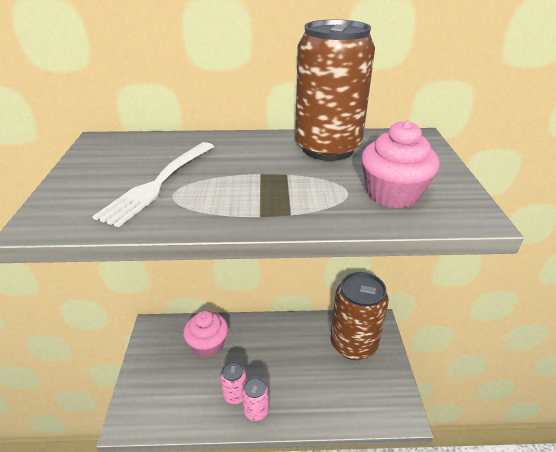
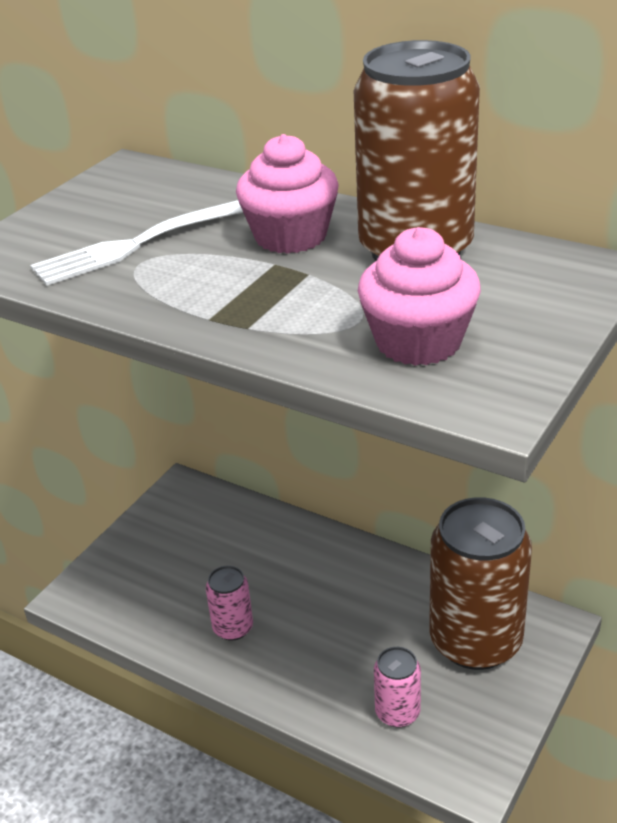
camera: 35 degrees right, 0 degrees up
pink cupcake [183,310,228,358] -> pink cupcake moved to [236,134,339,254]
pink can [242,377,269,421] -> pink can moved to [374,647,421,727]

